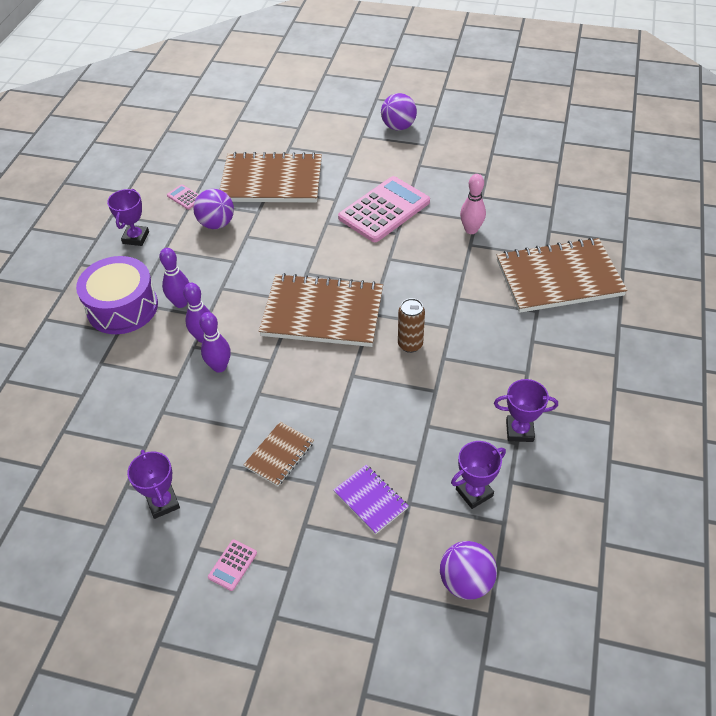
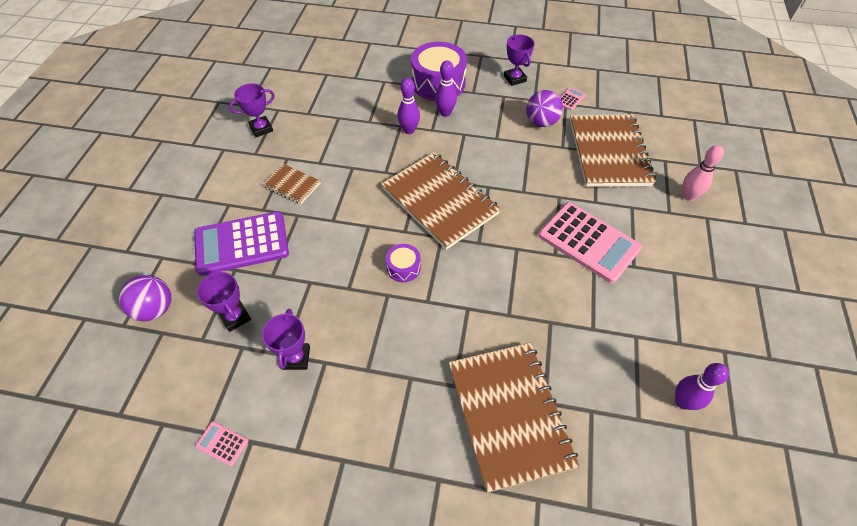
camera: 85 degrees right, 5 degrees up
purple trophy [107,189,149,246] -> purple trophy turned 60 degrees clockwise [504,35,535,86]
purple bowling pin [199,312,231,373] -> purple bowling pin moved to [675,363,729,410]
pink calculator [208,540,257,591] -> pink calculator moved to [195,421,249,466]
brown notebook [259,273,383,347] -> brown notebook turned 45 degrees counterclockwise [381,152,501,250]
purple notebook [334,465,409,534] -> purple calculator [194,211,289,276]
purple ball [381,93,417,130] -> none
brown can [398,298,425,353] -> purple drum [386,244,421,282]
pink bowling pin [460,174,486,234] -> pink bowling pin moved to [683,145,724,201]

